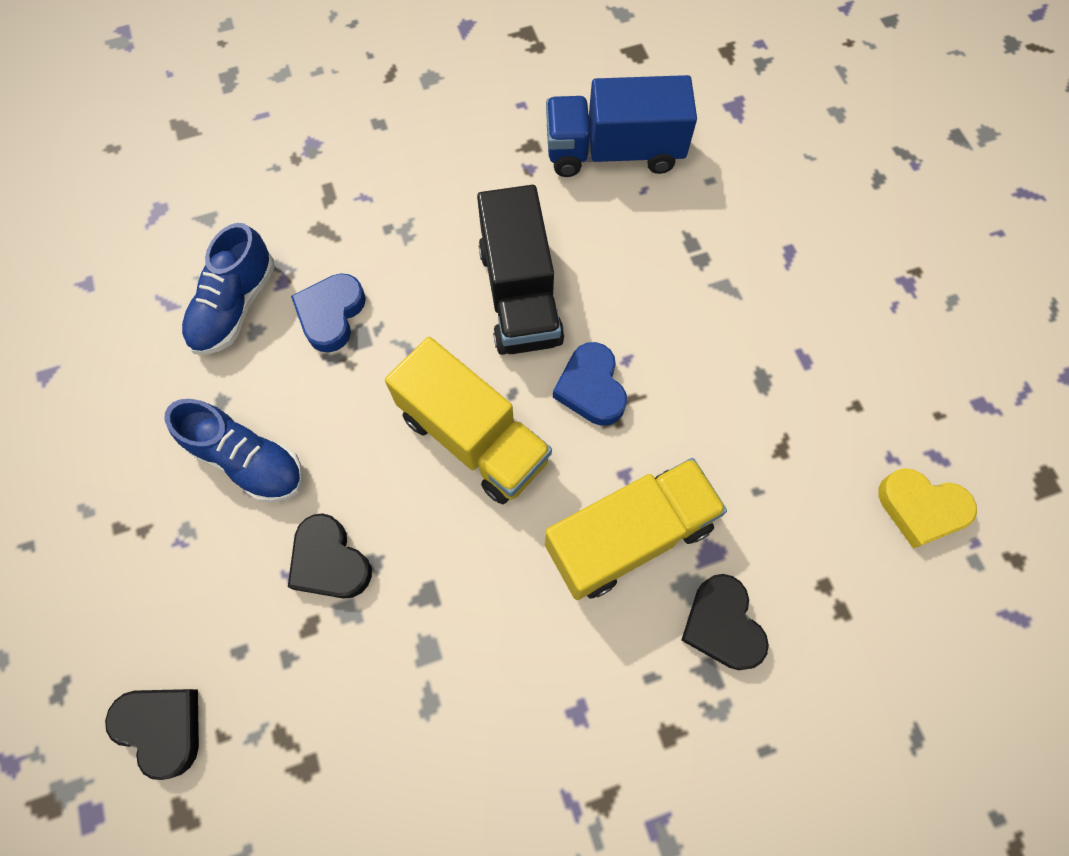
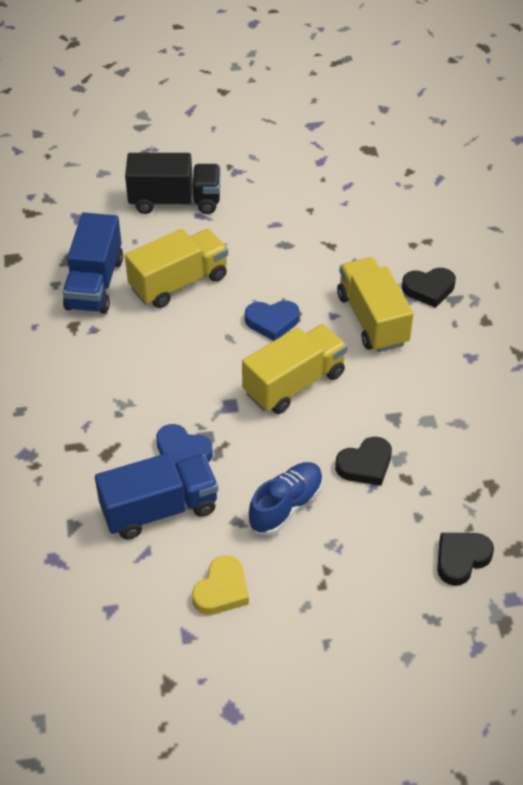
camera: 80 degrees left, 20 degrees down
blue shoe [182,223,275,355] -> blue truck [95,453,218,539]
black truck [477,185,564,355] -> black truck moved to [125,153,221,214]
yellow heart [878,468,977,549] -> yellow heart moved to [192,555,249,615]
none -> yellow truck [125,229,228,308]

